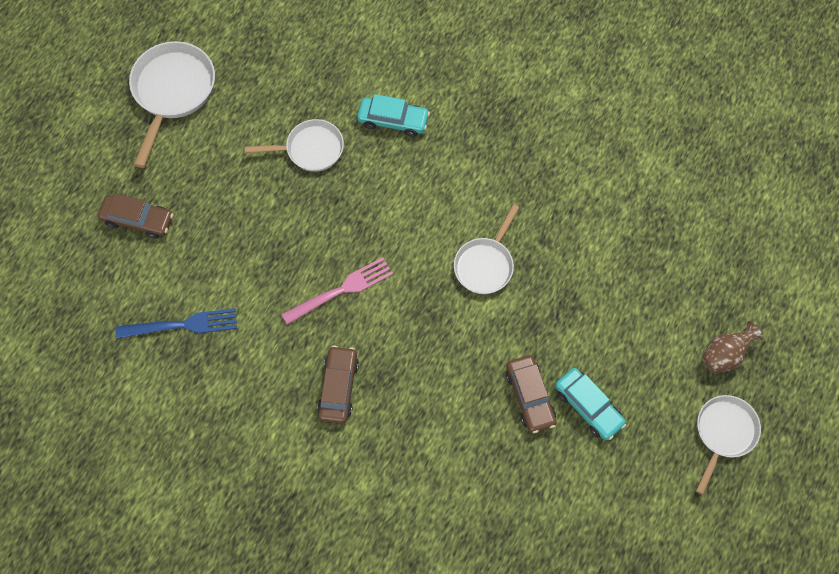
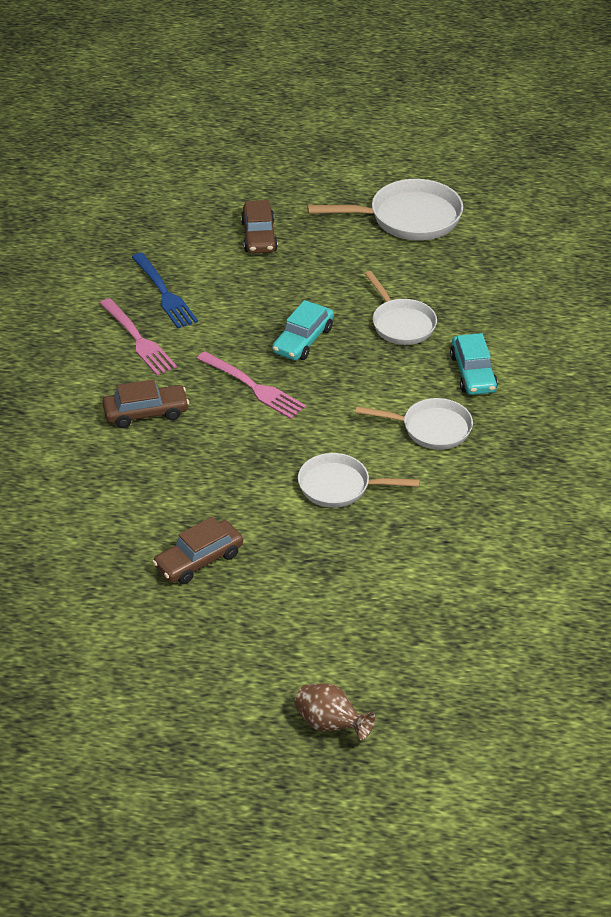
camera: 70 degrees right, 25 degrees down
turquoise car [555,368,626,440] -> turquoise car moved to [272,300,334,360]
white pan [696,395,761,495] -> white pan moved to [356,398,473,450]
none -> pink fork [99,298,177,375]

